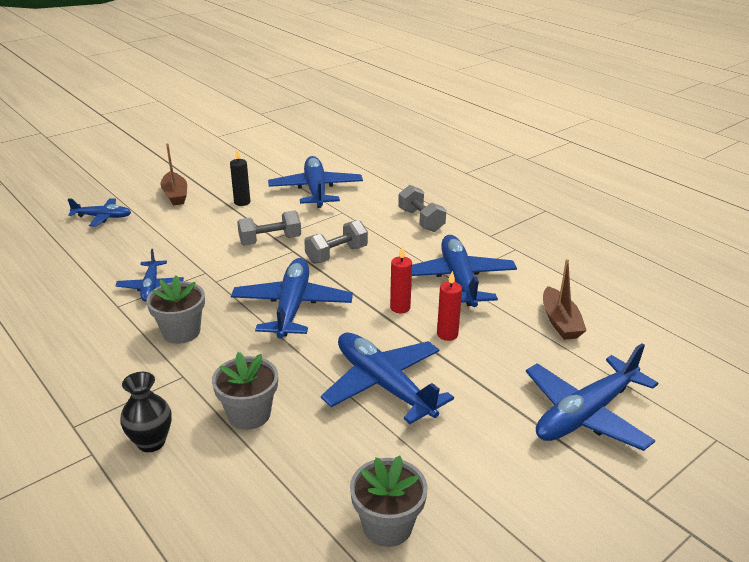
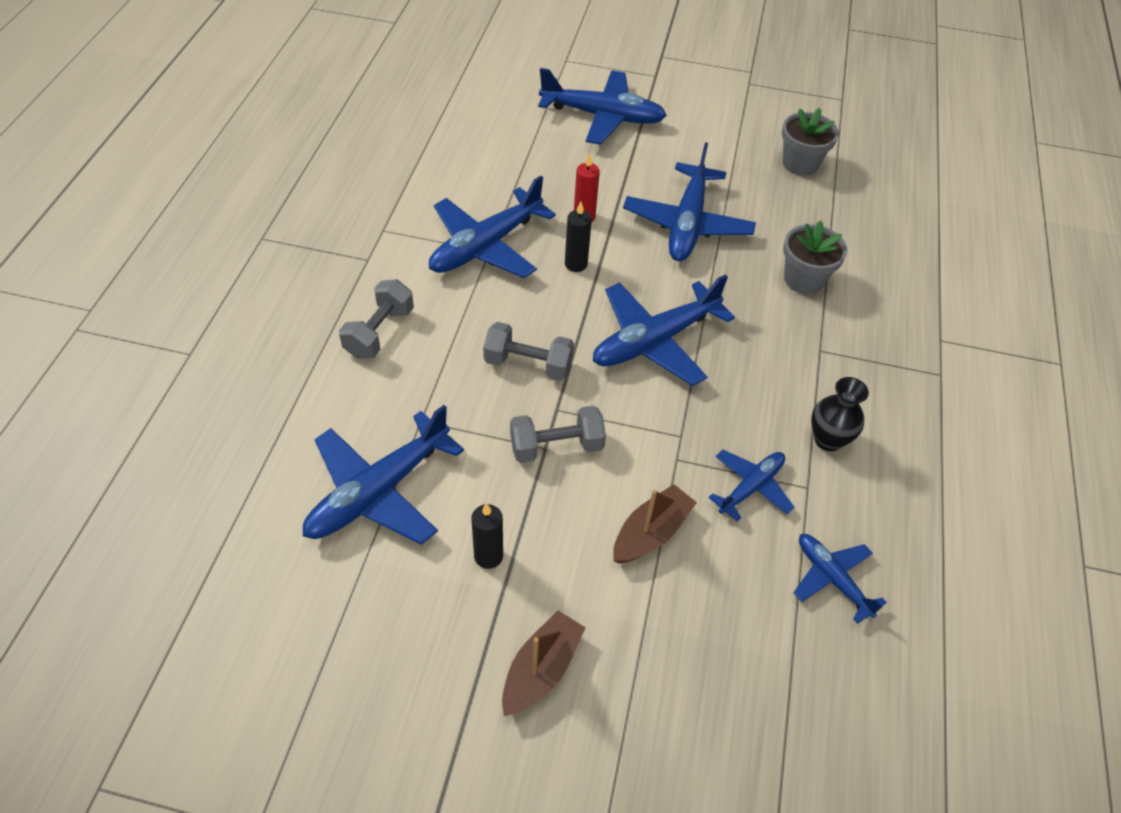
camera: 130 degrees left, 20 degrees up
blue plane [68,198,131,227] -> blue plane moved to [794,534,887,623]
black vase [120,372,172,452] -> black vase moved to [811,377,869,451]
grey flower pot [146,275,205,344] -> none
grey dumbbell [237,210,301,245] -> grey dumbbell turned 45 degrees counterclockwise [510,406,606,463]
red candle [390,246,412,313] -> black candle [565,201,592,272]
brown boat [543,259,587,340] -> brown boat moved to [613,484,697,564]

